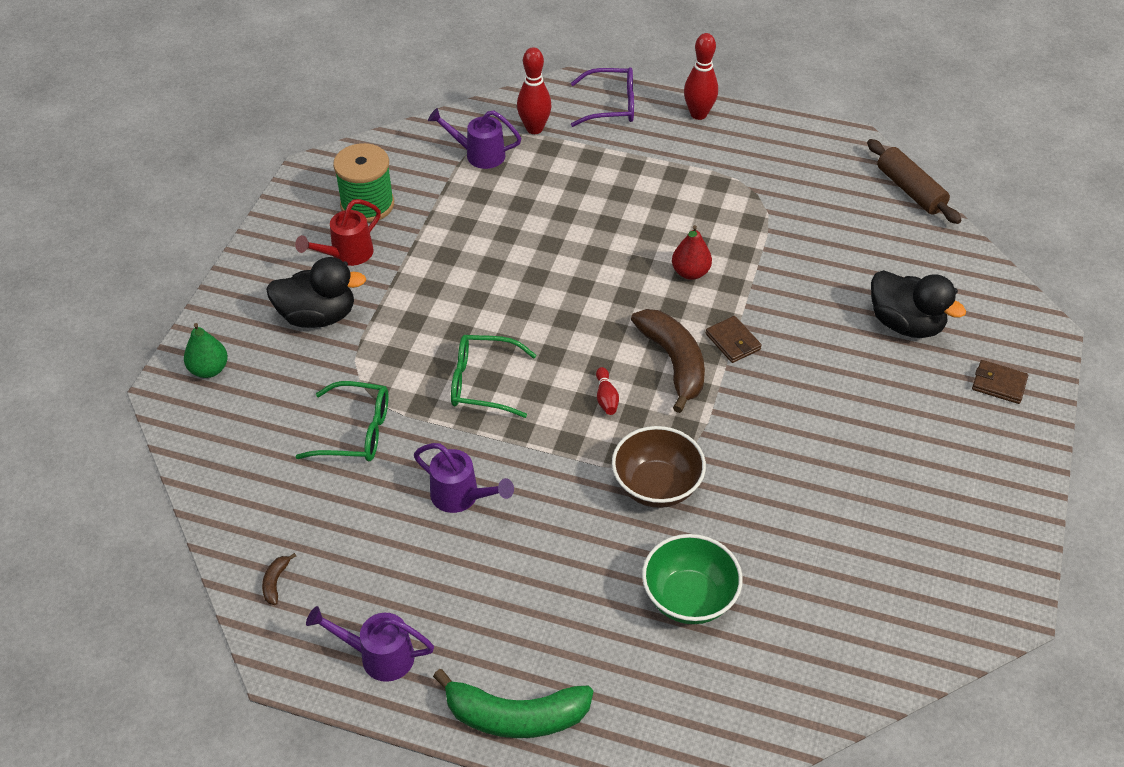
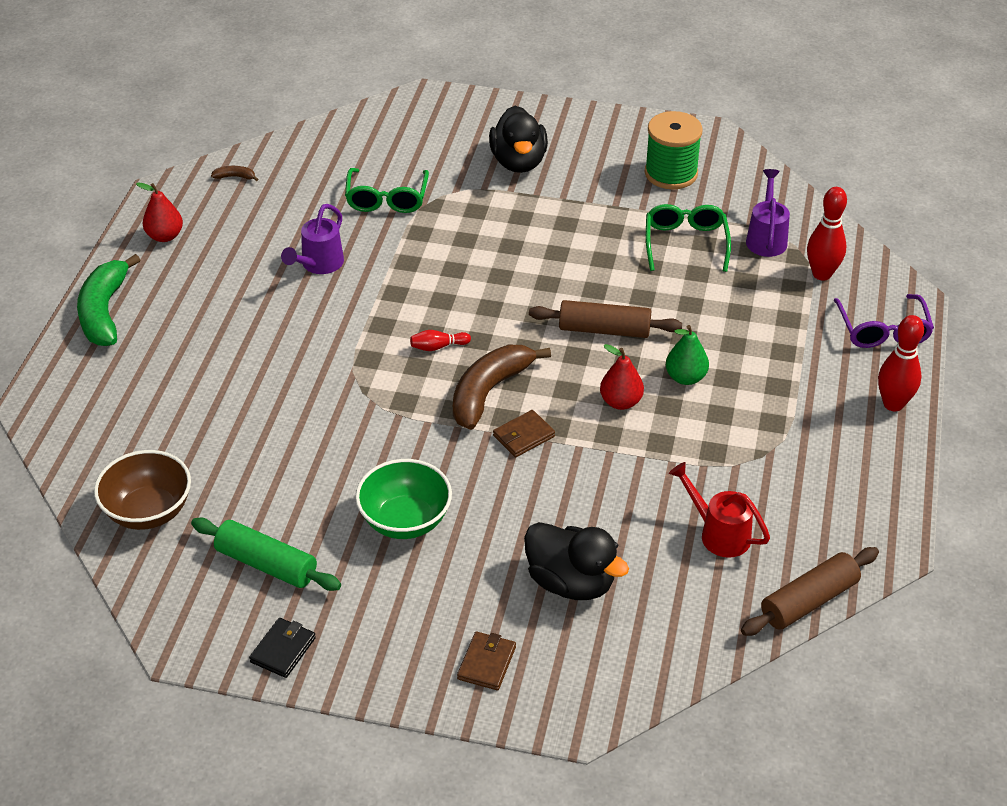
camera: 85 degrees right, 5 degrees down
green pear [184,323,228,378] -> green pear moved to [666,325,709,385]
red watering can [295,199,381,266] -> red watering can moved to [669,462,770,558]
purple watering can [306,606,434,682] -> red pear [136,182,183,242]
green glasses [451,335,536,418] -> green glasses moved to [646,204,731,272]
brown bowl [612,426,706,508] -> brown bowl moved to [94,450,191,530]
brown banana [631,309,705,413] -> brown banana turned 150 degrees clockwise [453,345,551,430]
green bowl [642,534,743,624] -> green bowl moved to [355,459,452,539]
black duck [871,270,966,338] -> black duck turned 90 degrees counterclockwise [524,522,629,600]
none -> green rolling pin [191,517,341,591]
none -> black wallet [249,618,316,678]
none -> brown rolling pin [529,300,682,338]

